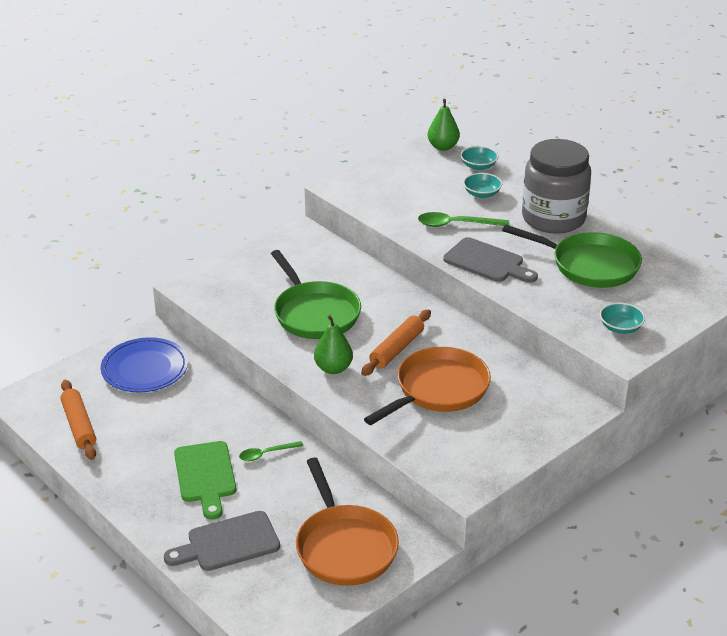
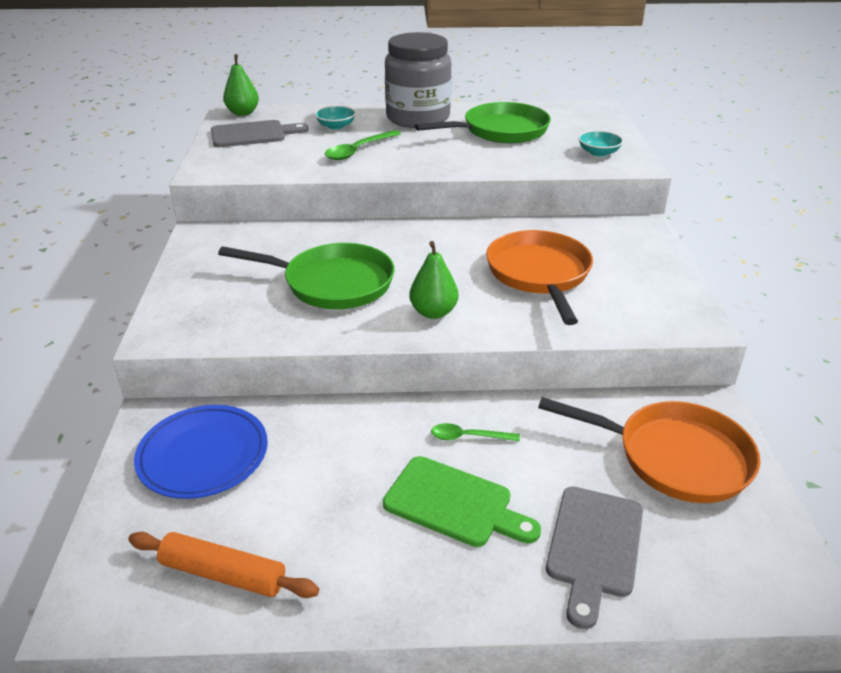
camera: 50 degrees left, 0 degrees up
green spoon [239,441,303,461] -> green spoon turned 75 degrees clockwise [431,423,520,441]
orange rolling pin [361,310,431,376] -> none
grey cutting board [443,237,538,283] -> grey cutting board moved to [211,120,308,147]
turquoise bowl [461,146,498,170] -> none

